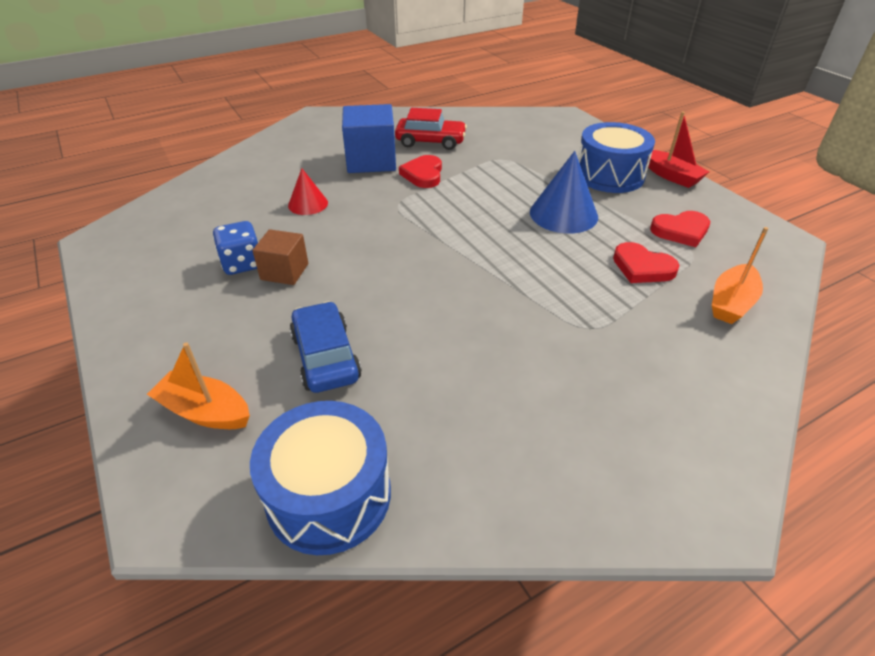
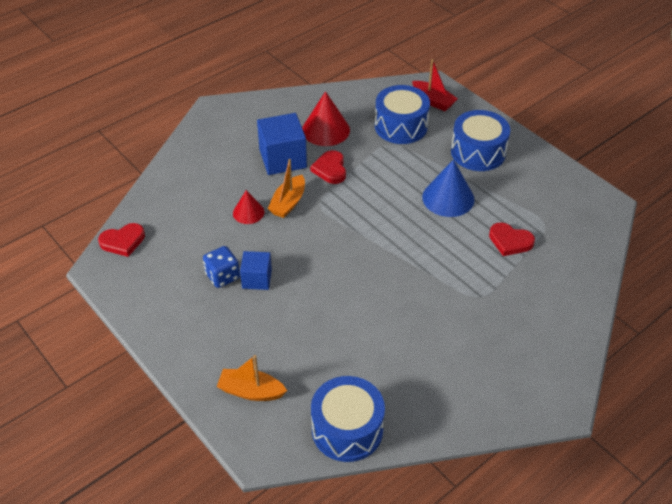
camera: 10 degrees left, 5 degrees up
brown cube [252,229,308,285] -> blue cube [240,251,272,290]
blue car [290,301,362,393] -> none
red car [395,108,467,150] -> red cone [302,91,350,146]
red boat [647,112,709,188] -> red boat moved to [412,59,458,111]
red heart [650,211,710,247] -> red heart moved to [98,223,145,257]
orange boat [712,227,769,324] -> orange boat moved to [268,159,305,218]
none -> blue drum [375,85,430,144]

